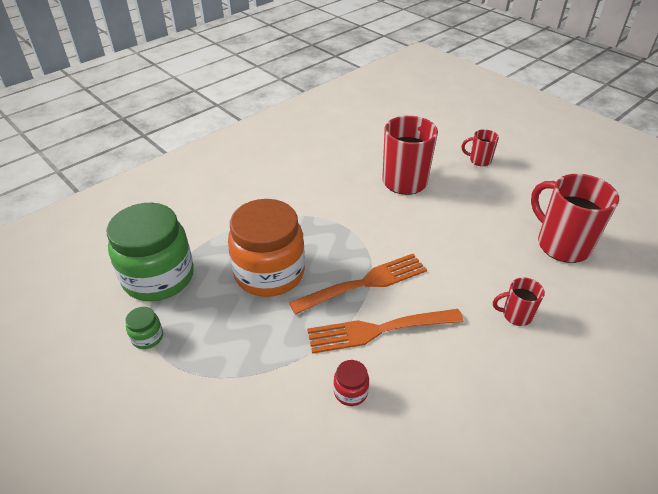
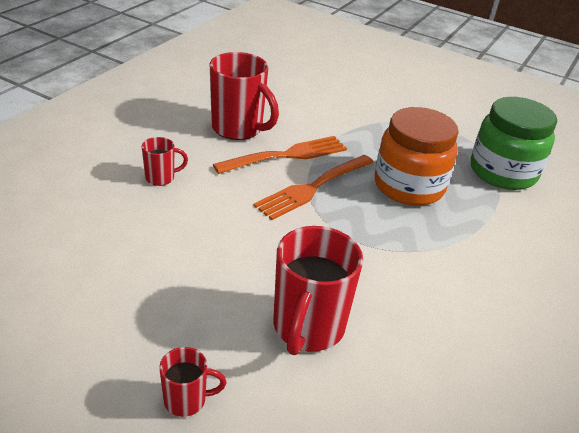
camera: 160 degrees right, 5 degrees down
green jar [125,307,163,349] -> none
red jar [334,360,369,406] -> none
red mug [531,174,619,263] -> red mug moved to [210,52,279,140]

